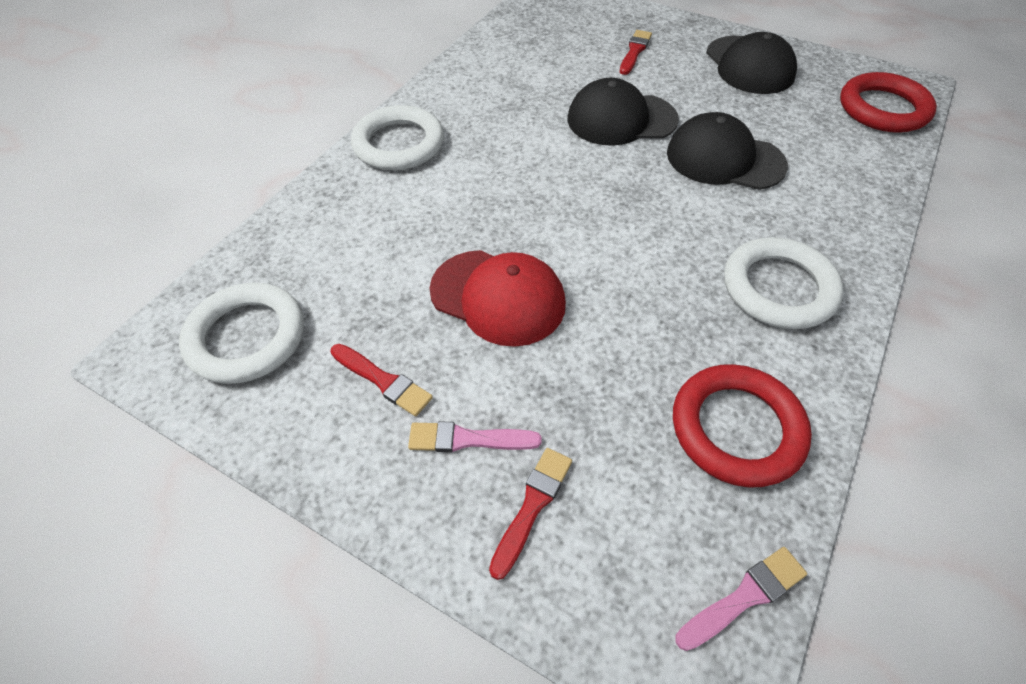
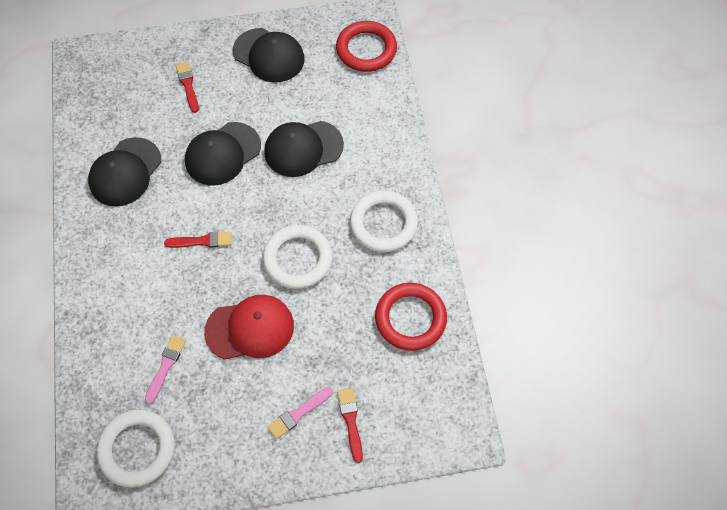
camera: 40 degrees left, 10 degrees up
red brush [331,344,433,416] -> red brush moved to [164,232,232,248]
white ring [351,105,444,170] -> white ring moved to [263,225,332,289]
pink brush [675,547,807,651] -> pink brush moved to [145,335,186,404]
none -> black cap [88,137,161,207]

